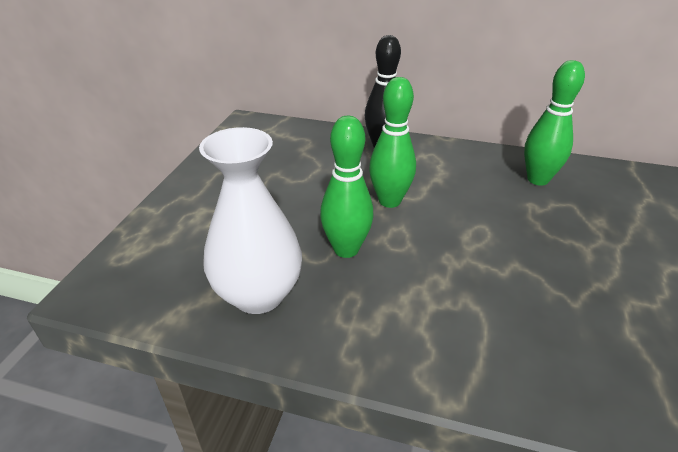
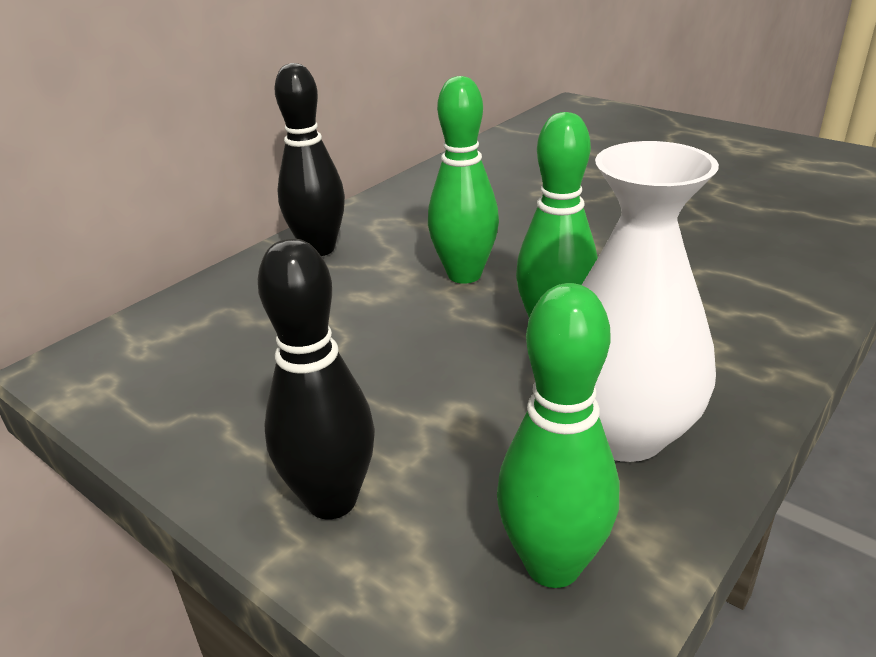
camera: 65 degrees left, 5 degrees down
green bowling pin [524,60,585,186] -> green bowling pin moved to [497,283,619,588]
none -> black bowling pin [258,239,375,520]

